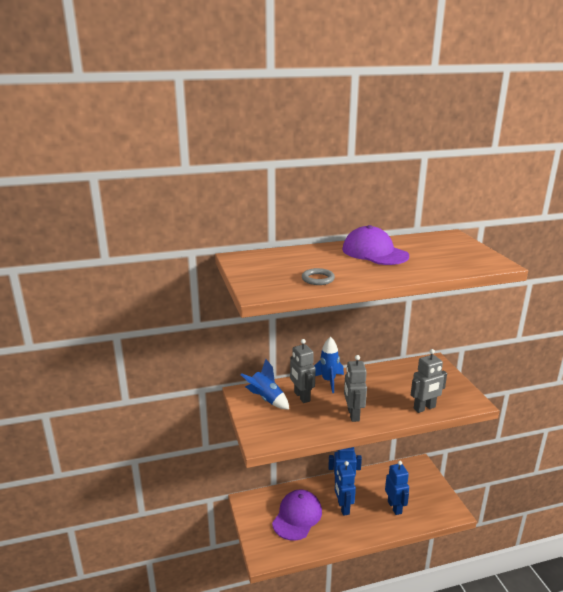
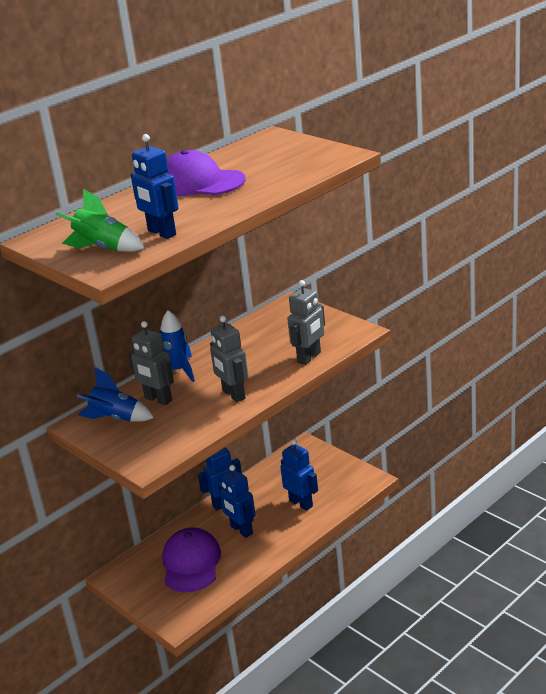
camera: 25 degrees left, 5 degrees up
grey ring [302,268,335,285] -> blue robot [131,134,179,239]
none -> green rocket [56,189,145,252]

